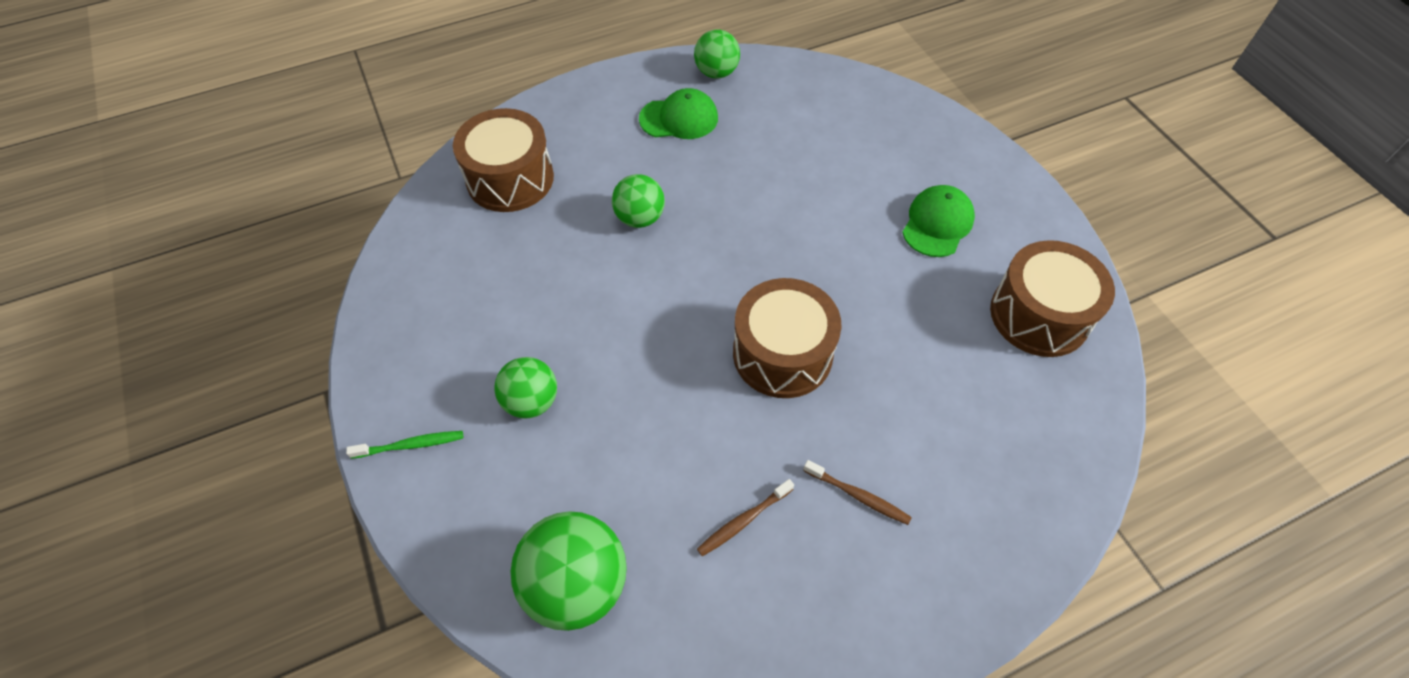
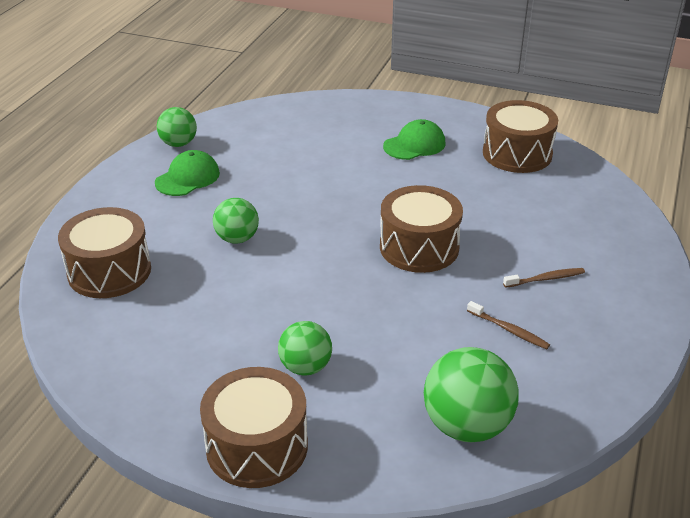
camera: 45 degrees left, 20 degrees down
green toothbrush [346,431,463,459] -> brown drum [200,367,308,488]
brown toothbrush [697,479,794,556] -> brown toothbrush turned 60 degrees counterclockwise [467,301,550,349]
green cap [902,185,975,257] -> green cap turned 75 degrees clockwise [383,119,445,160]

